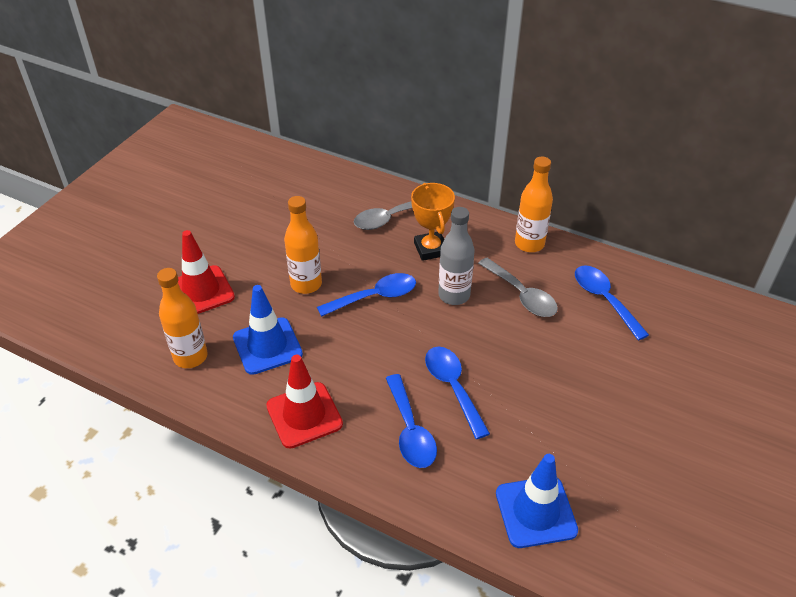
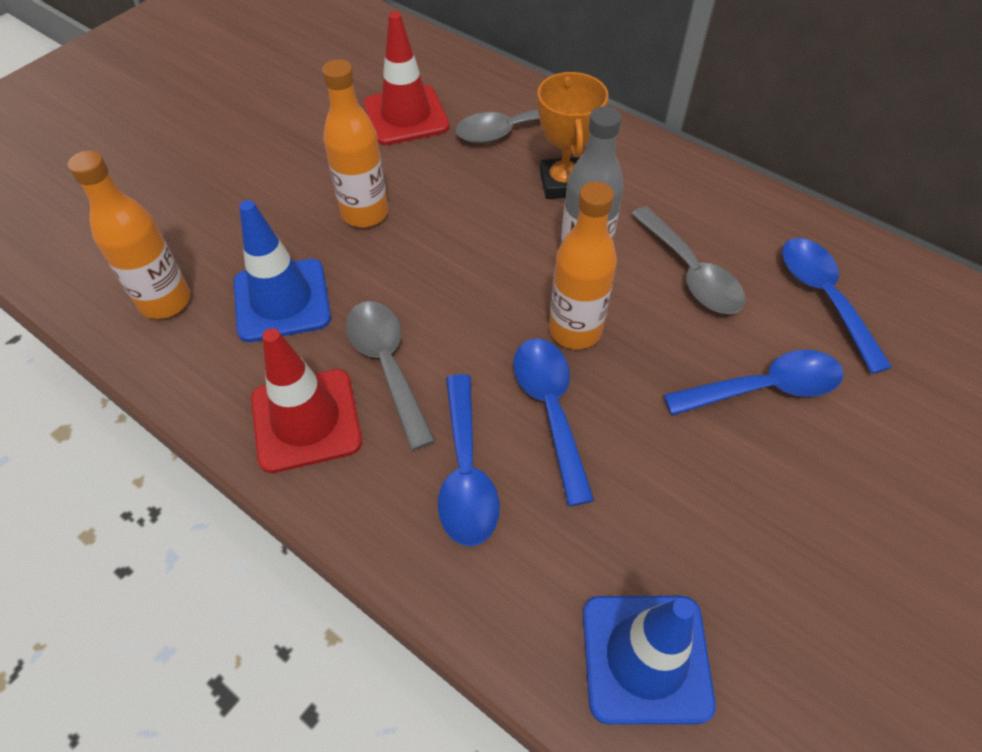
camera: 10 degrees right, 10 degrees up
red traffic cone [178,230,235,314] -> red traffic cone moved to [364,12,449,145]
blue spoon [317,273,416,317] -> blue spoon moved to [664,350,844,416]
orange bottle [515,157,553,252] -> orange bottle moved to [549,181,617,349]
none -> grey spoon [346,301,435,450]

